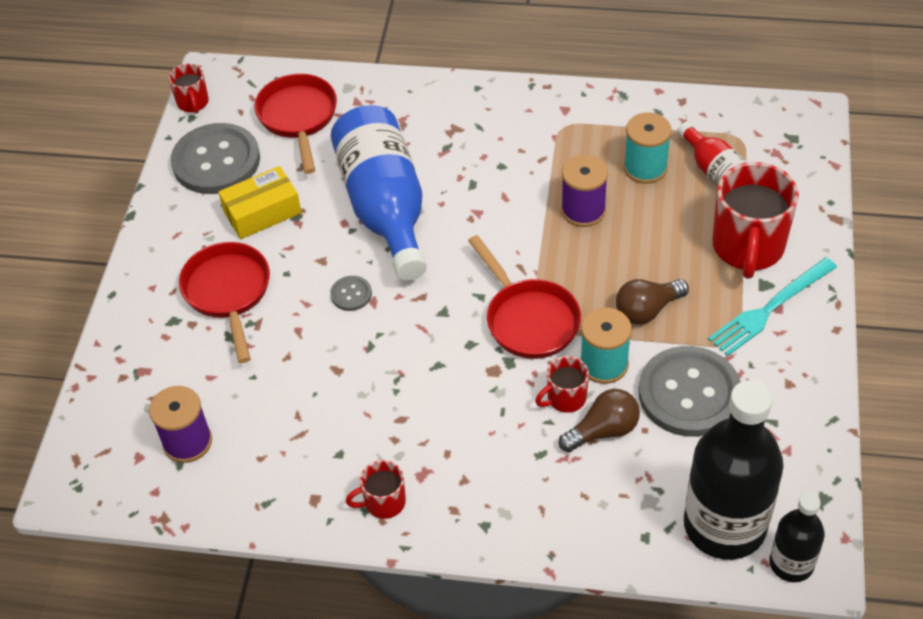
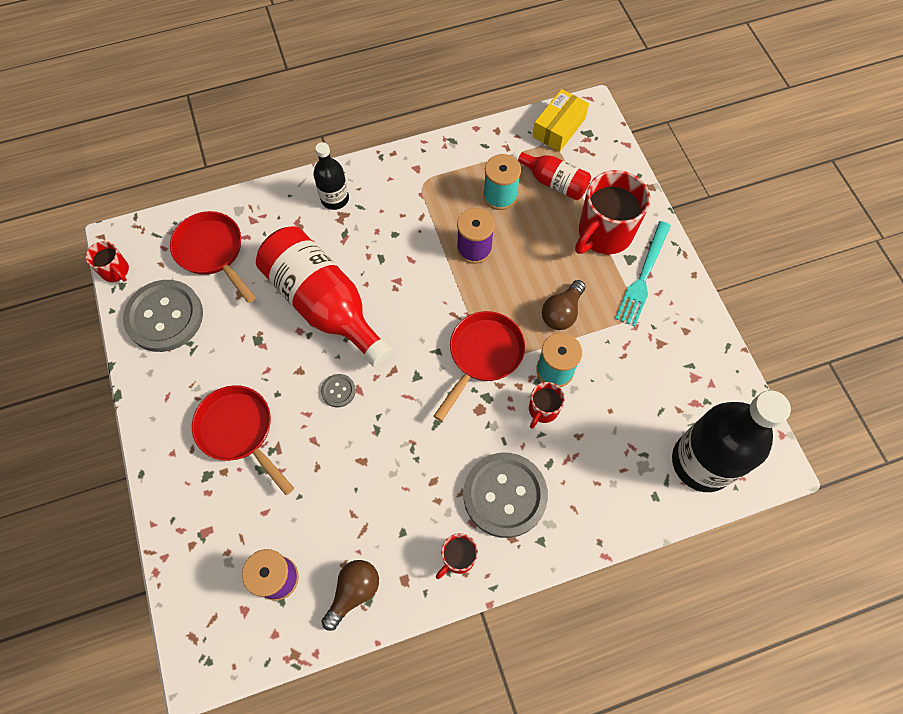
camera: 30 degrees left, 15 degrees up
yellow box [218,166,302,239] -> yellow box moved to [532,89,589,152]
blue bottle [331,105,427,281] -> red bottle [256,226,393,367]
red pan [468,235,581,359] -> red pan turned 90 degrees counterclockwise [434,311,525,421]
brown light bulb [559,389,640,452] -> brown light bulb moved to [321,560,379,631]
grey button [639,346,741,437] -> grey button moved to [464,453,548,538]
red mug [713,162,799,279] -> red mug turned 60 degrees clockwise [575,170,651,254]
black bottle [769,493,825,582] -> black bottle moved to [313,142,349,210]

